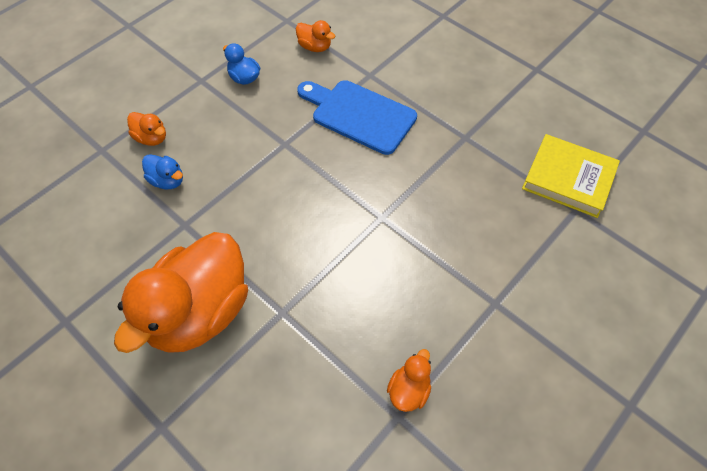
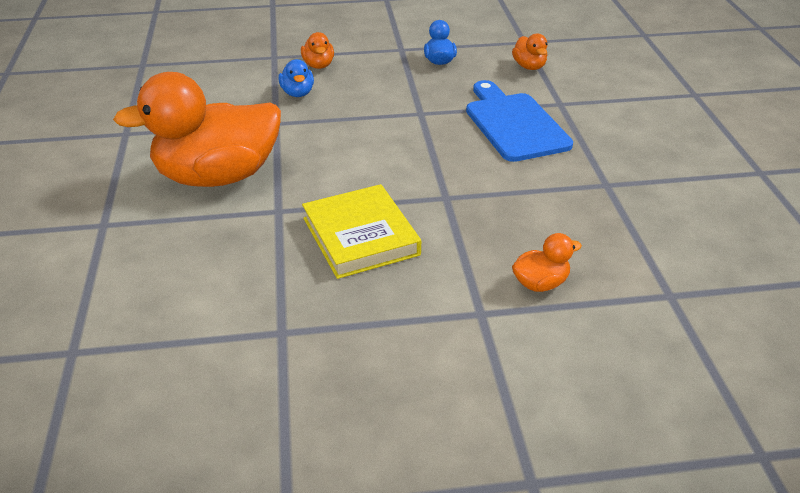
camera: 40 degrees right, 20 degrees down
orange duck [387,349,431,412] -> orange duck moved to [512,233,582,292]
yellow book [522,134,620,218] -> yellow book moved to [302,184,421,279]

